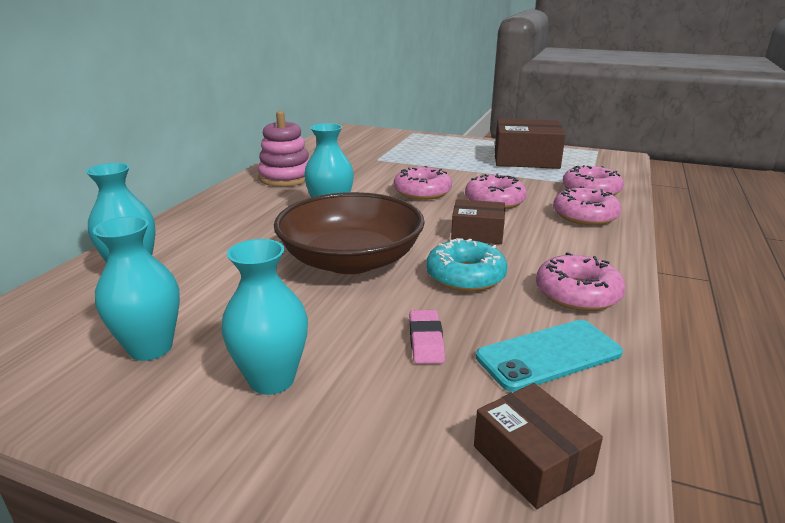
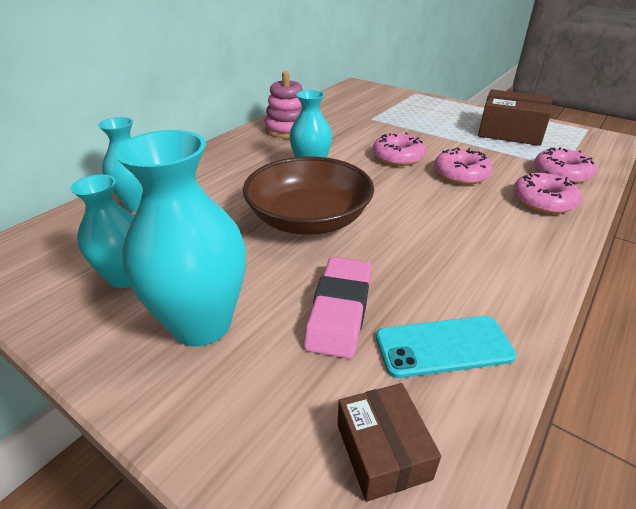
camera: 15 degrees right, 10 degrees up
turquoise vase [221,239,308,395] -> turquoise vase [115,130,246,347], size x1.60
pink eraser [409,310,445,364] -> pink eraser [304,257,372,359], size x1.81
turquoise donut [426,238,508,292] -> none
brown box [451,199,505,244] -> none
pink donut [536,252,626,311] -> none

